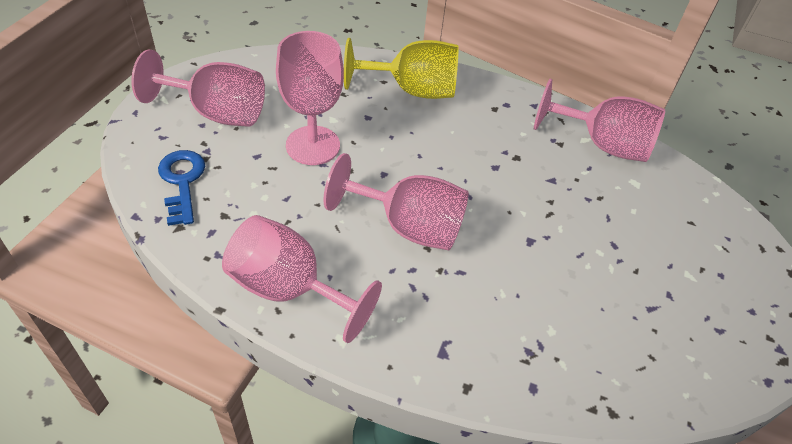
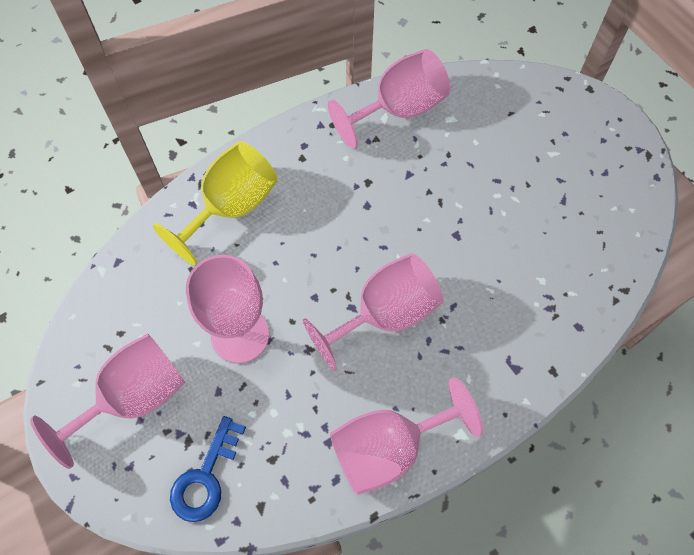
camera: 50 degrees left, 15 degrees up
blue key [158,150,205,226] -> blue key turned 90 degrees counterclockwise [170,416,246,522]

